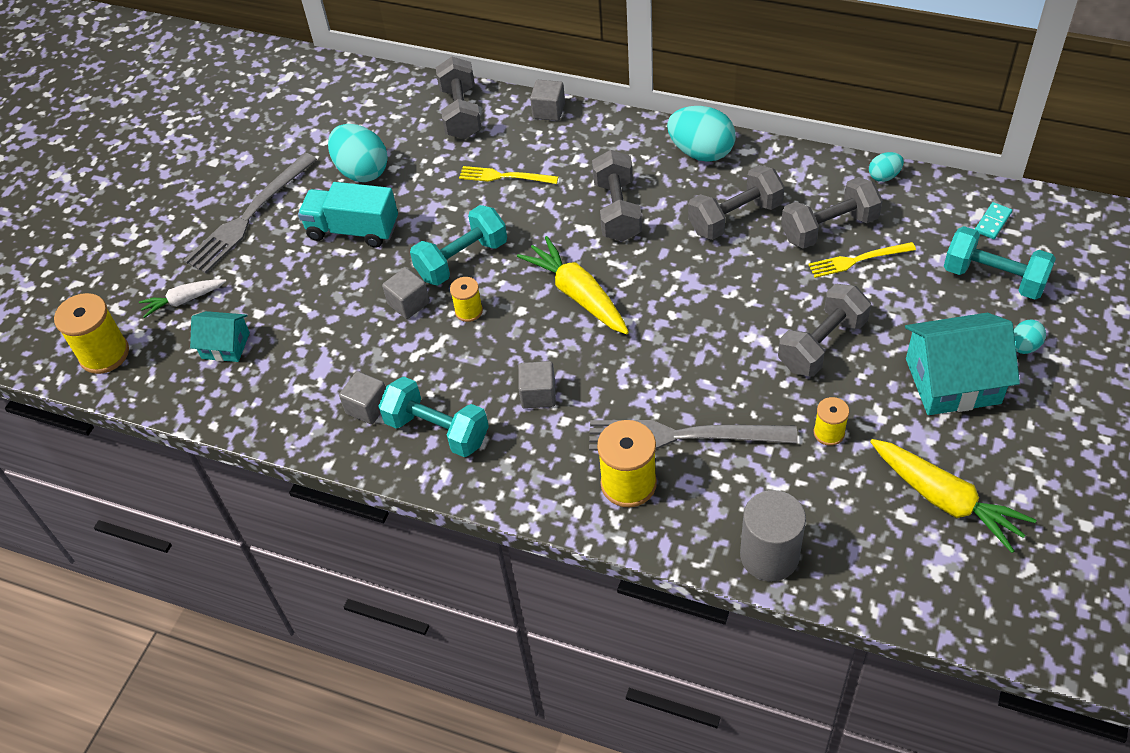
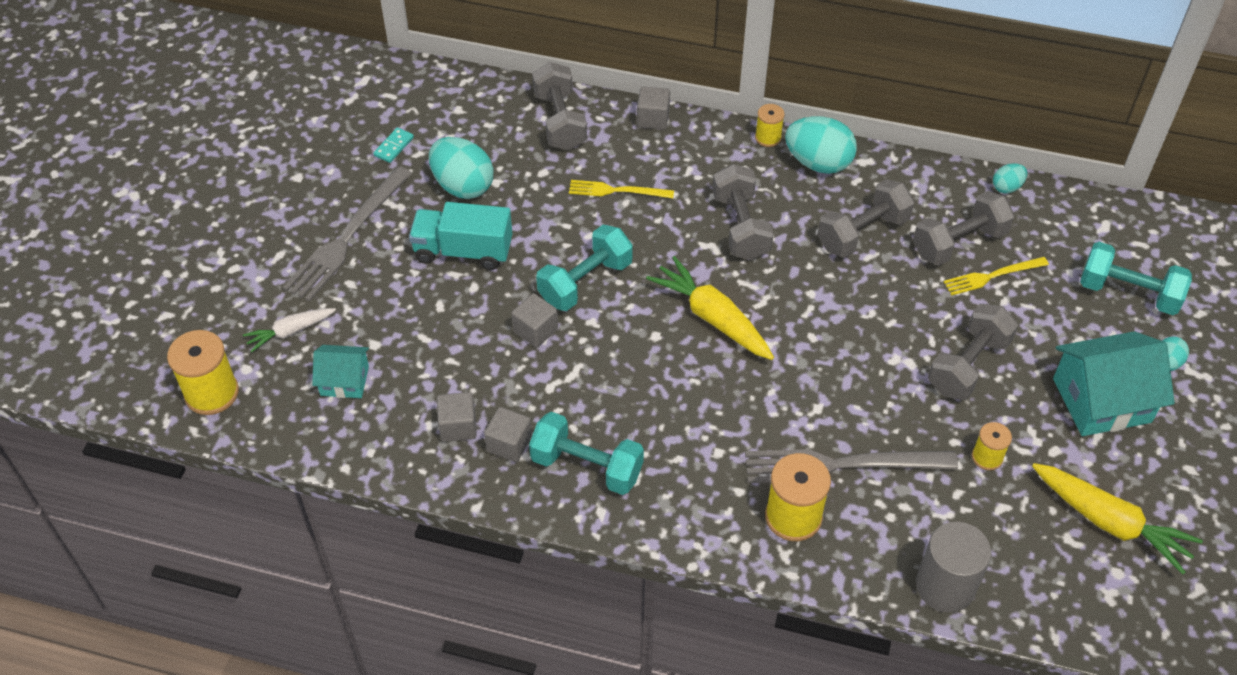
camera: 10 degrees left, 0 degrees up
yellow spool [450,277,483,322] -> yellow spool moved to [755,104,785,147]
grey cube [518,361,556,409] -> grey cube moved to [437,392,477,442]
turquoise domino [975,202,1012,239] -> turquoise domino moved to [373,128,414,163]

